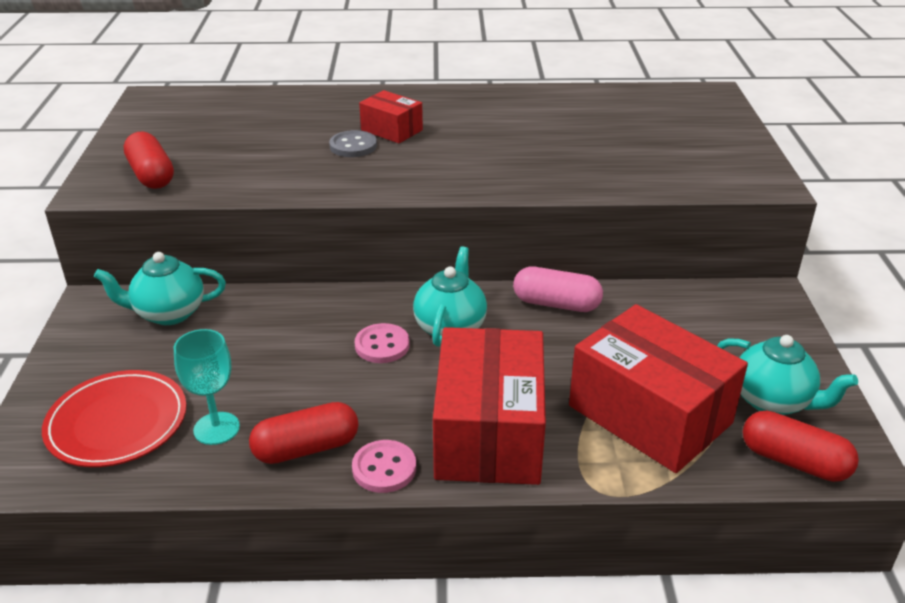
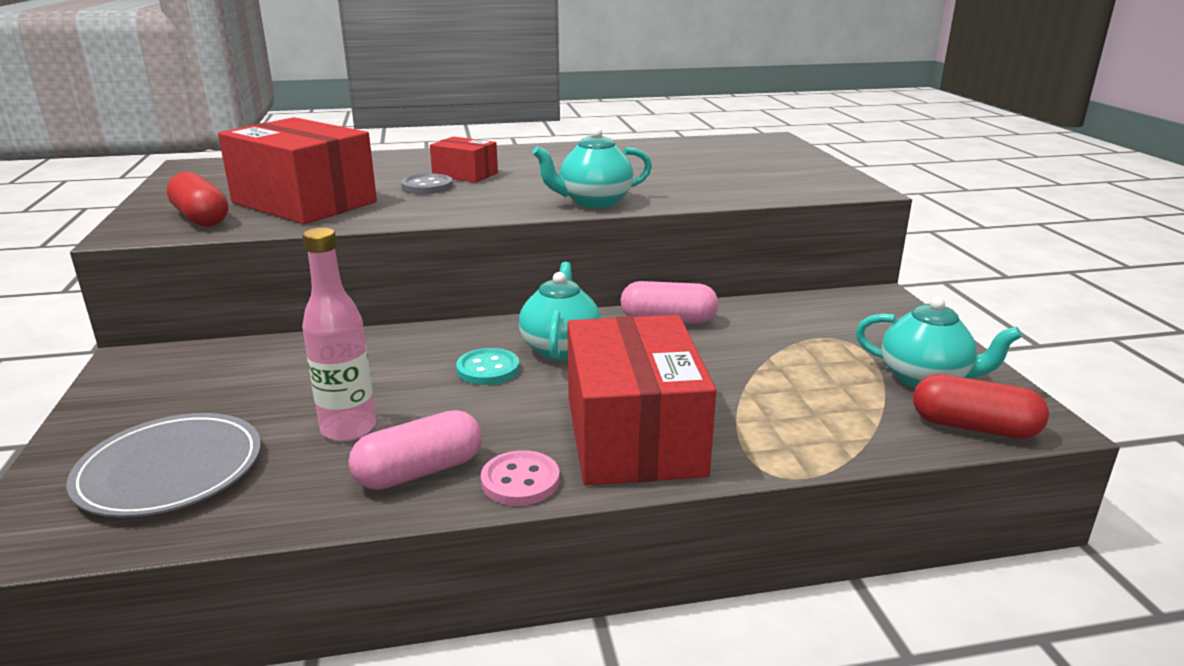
camera: 10 degrees left, 10 degrees down
red plate [42,370,187,467] -> grey plate [67,413,261,518]
turquoise teapot [94,252,226,325] -> turquoise teapot moved to [533,127,652,208]
turquoise goblet [174,329,240,445] -> none
red capsule [249,402,359,464] -> pink capsule [348,410,482,490]
pink button [355,323,410,363] -> turquoise button [456,348,520,385]
red box [569,304,748,473] -> red box moved to [218,117,377,224]
none -> pink bottle [302,228,376,441]

